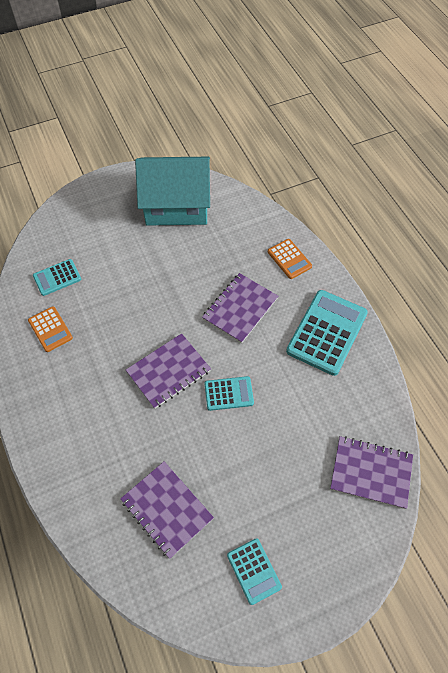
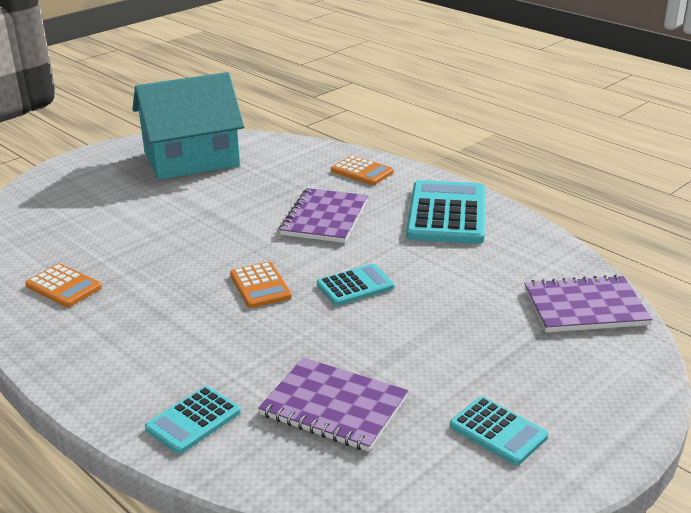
camera: 20 degrees left, 30 degrees down
turquoise calculator [33,259,81,296] -> turquoise calculator moved to [145,386,241,454]
purple notebook [126,333,211,409] -> orange calculator [230,262,292,308]

